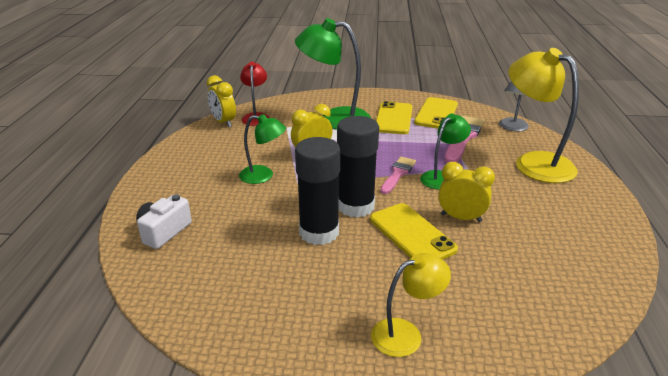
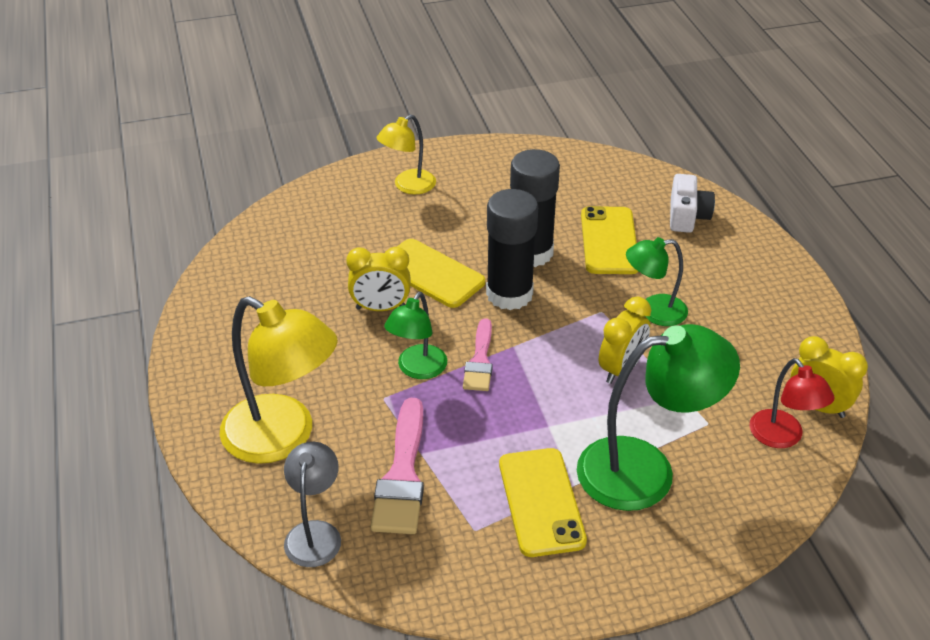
camera: 160 degrees right, 10 degrees up
yellow phone [414,97,458,129] -> yellow phone moved to [581,206,639,274]

